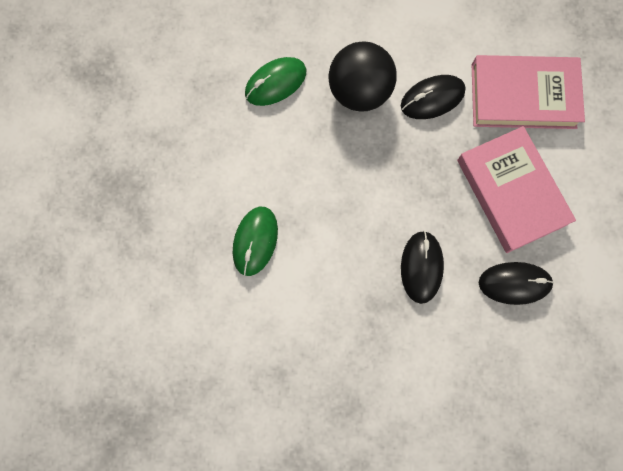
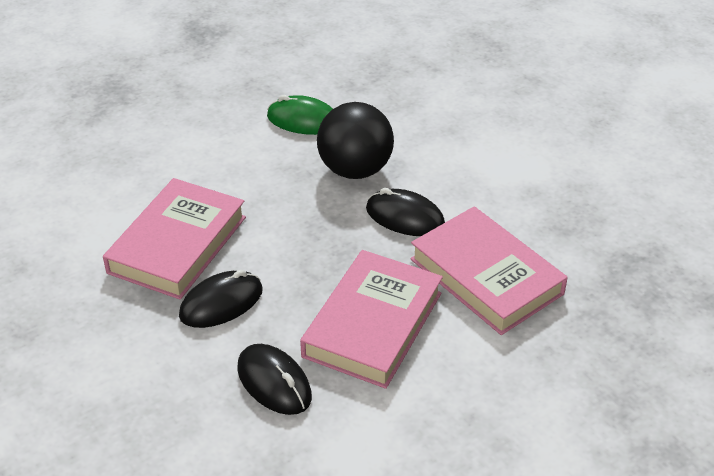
camera: 50 degrees right, 35 degrees down
green mouse [233,207,278,276] -> none
none -> pink book [103,178,246,300]

